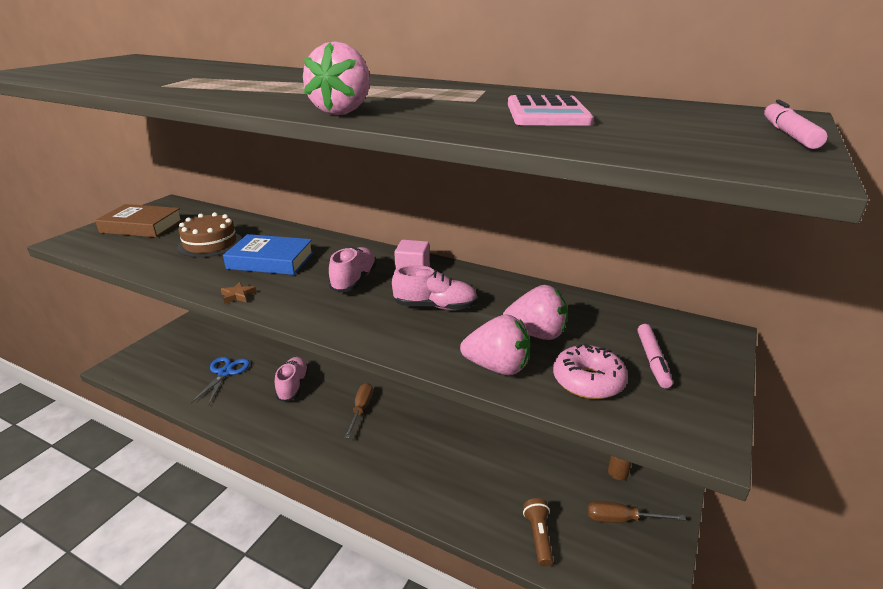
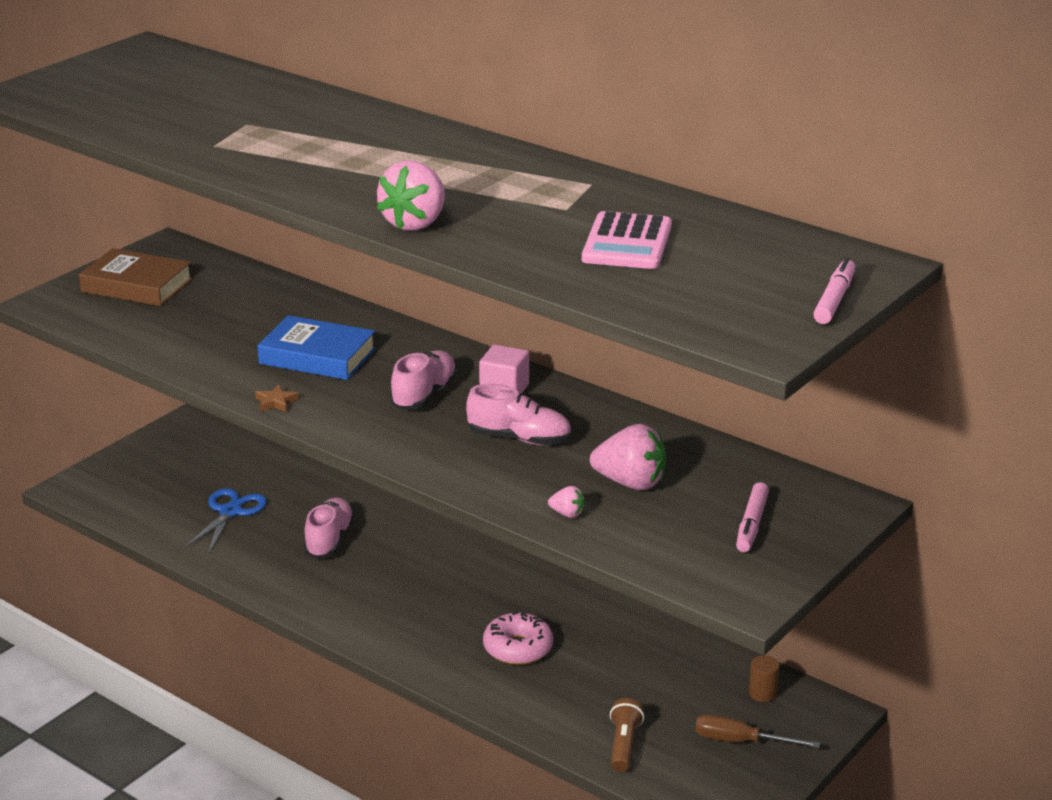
camera: 10 degrees right, 0 degrees up
brown cake [177,212,242,258] -> none
brown screwdriver [344,383,373,438] -> none
pink strawberry [460,314,530,376] -> pink strawberry [548,486,585,518], size x0.47
pink donut [553,343,628,399] -> pink donut moved to [483,611,553,665]

